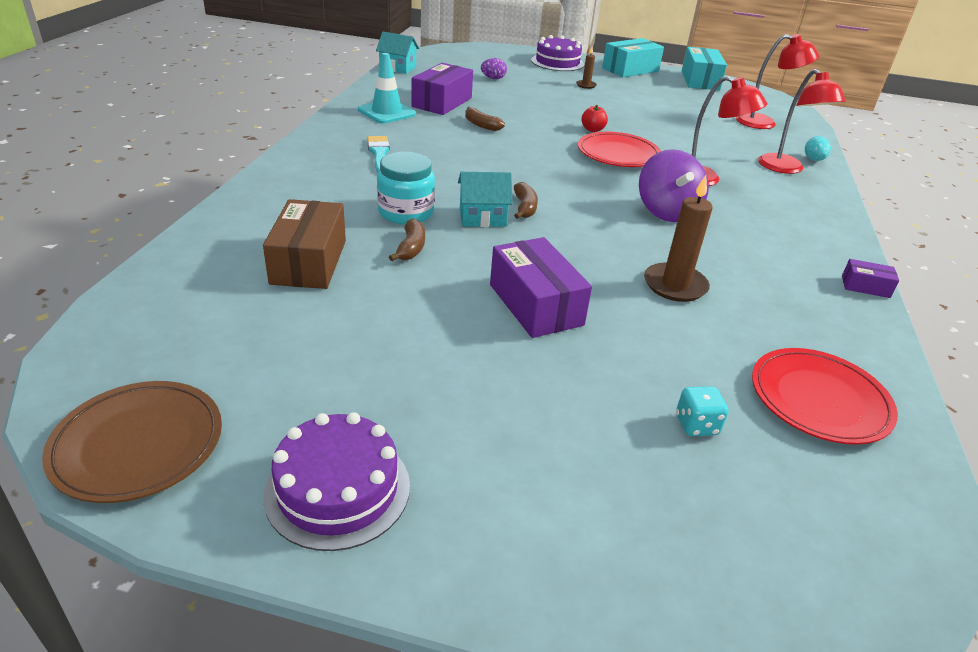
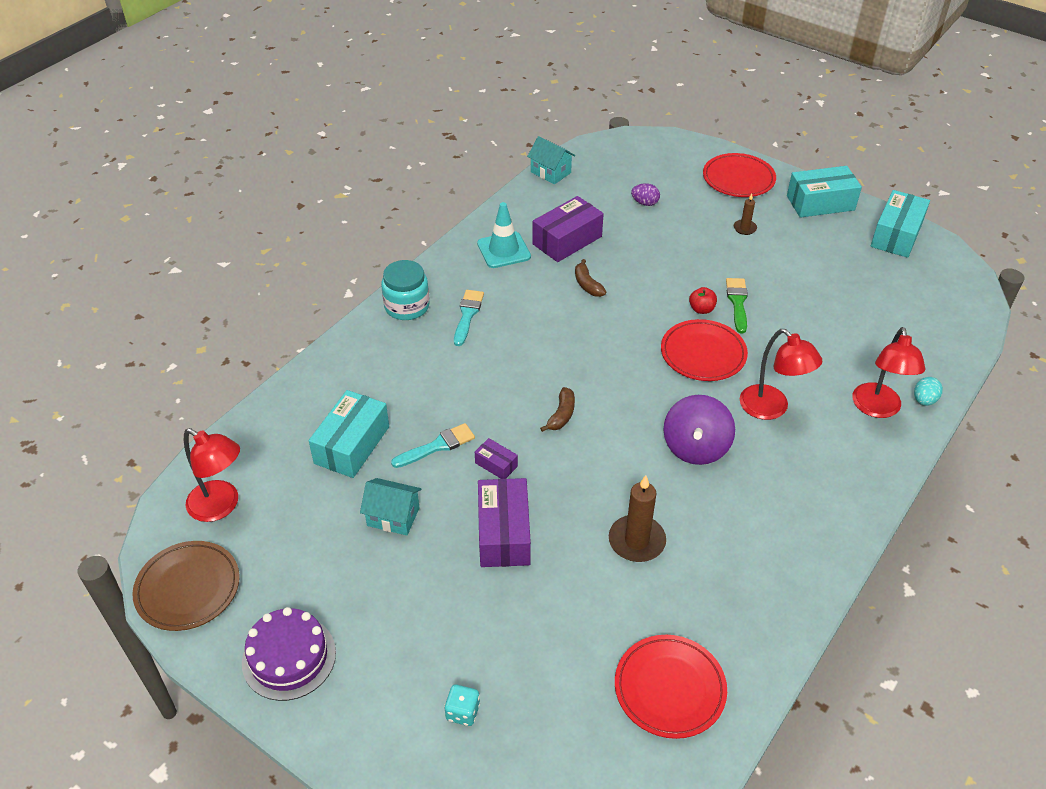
camera: 25 degrees right, 10 degrees up
brown box [263,199,346,289] -> turquoise box [309,390,389,478]
turquoise jar [377,152,435,225] -> turquoise jar moved to [381,260,430,320]
brown banana [389,218,425,261] -> turquoise brush [391,423,475,468]
turquoise house [458,172,512,227] -> turquoise house moved to [360,478,422,535]
purple cake [531,35,584,71] -> red plate [703,153,776,197]
turquoise dice [676,386,729,436] -> turquoise dice moved to [444,685,480,726]
red lamp [736,34,819,129] -> red lamp moved to [184,428,240,522]
purple box [842,259,899,298] -> purple box moved to [475,438,518,479]
none -> green brush [726,278,748,333]

